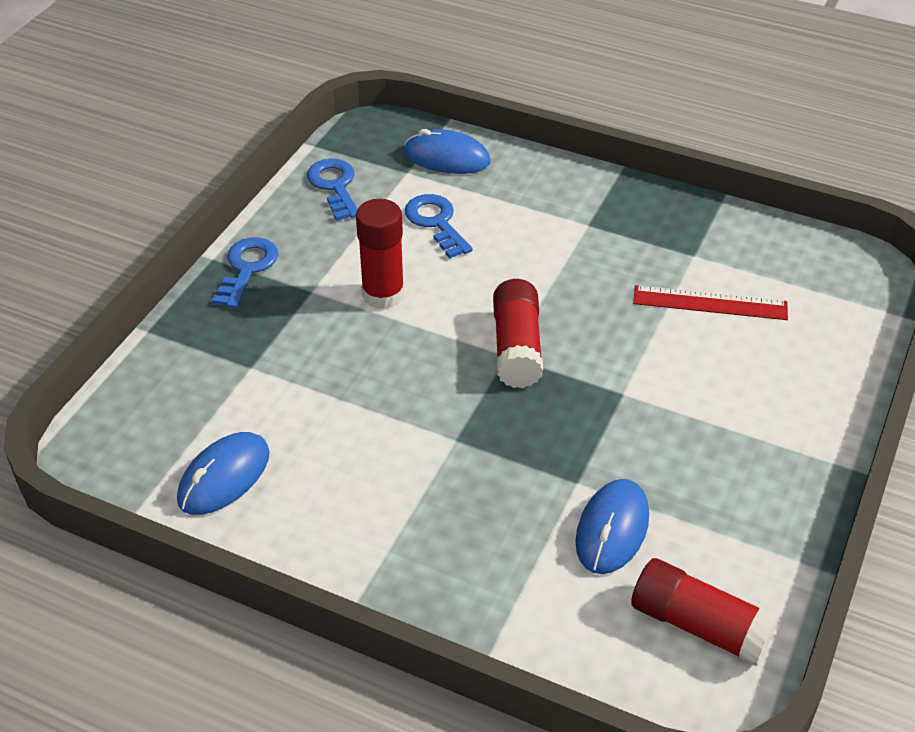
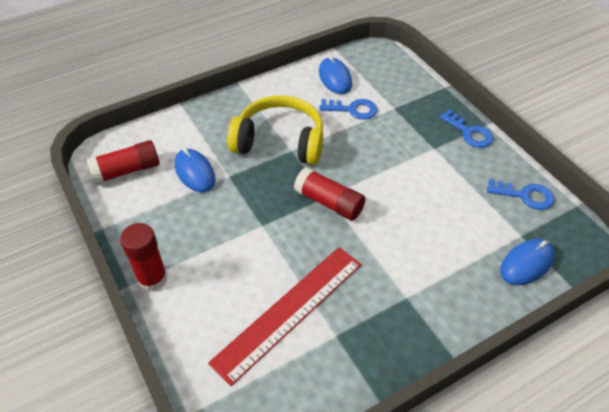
camera: 125 degrees right, 5 degrees up
red glue stick [356,199,405,309] -> red glue stick moved to [120,223,168,292]
blue key [404,194,473,258] -> blue key moved to [319,99,378,120]
red ruler [633,285,788,320] -> red ruler [208,247,361,386], size x1.68
none -> yellow headphones [227,95,323,165]

